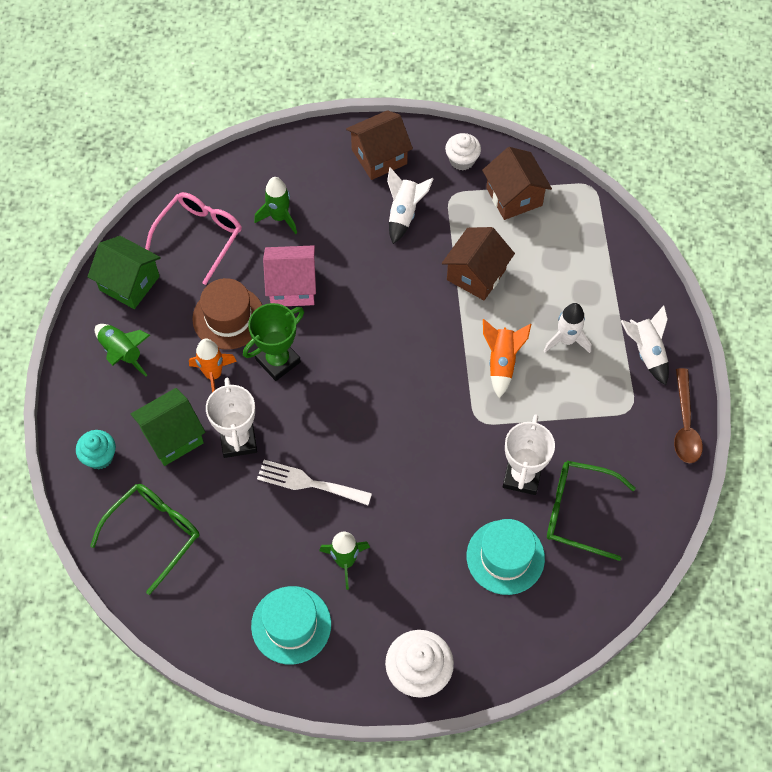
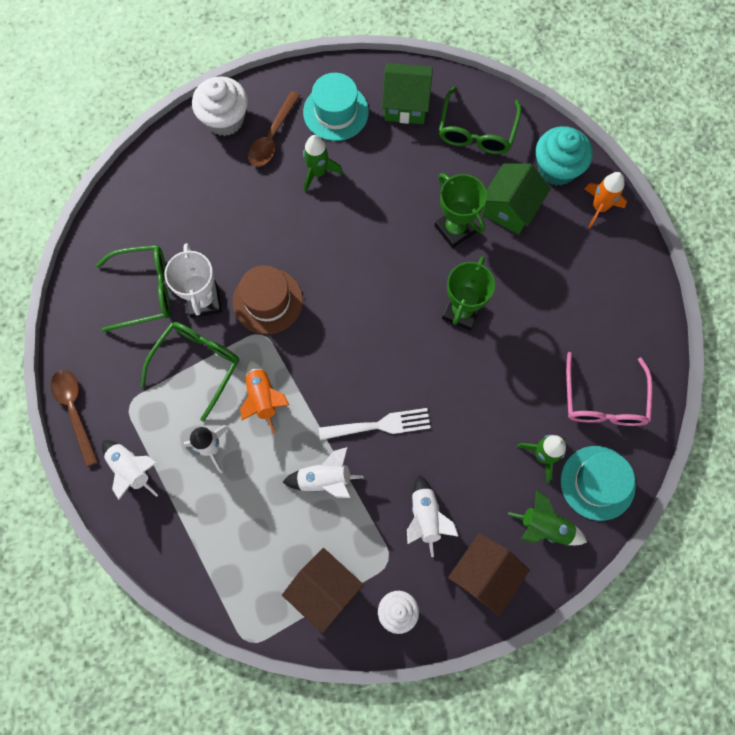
camera: 155 degrees right, 10 degrees up
turquoise cupcake [76,430,116,470] -> turquoise cupcake [536,126,593,186], size x1.58
green house [88,236,161,309] -> green house moved to [382,63,432,124]
green rocket [95,324,150,377] -> green rocket moved to [508,490,587,545]
orange rocket [189,339,237,392] -> orange rocket moved to [585,172,627,228]
brown hat [192,278,262,350] -> brown hat moved to [233,265,303,334]
white trophy [206,378,257,458] -> green trophy [434,173,487,248]
white fork [257,460,372,505] -> white fork moved to [319,408,431,440]
pink house [263,245,316,306] -> none
brown house [442,227,515,300] -> white rocket [283,447,364,498]
turquoise hat [467,519,545,595] -> turquoise hat moved to [561,446,636,521]
none -> green glasses [140,322,239,422]
none -> brown spoon [248,91,300,167]

